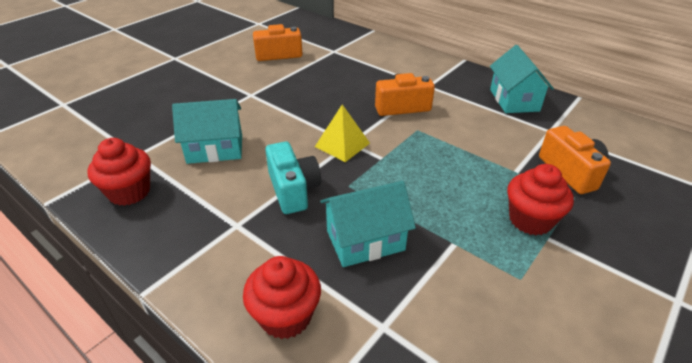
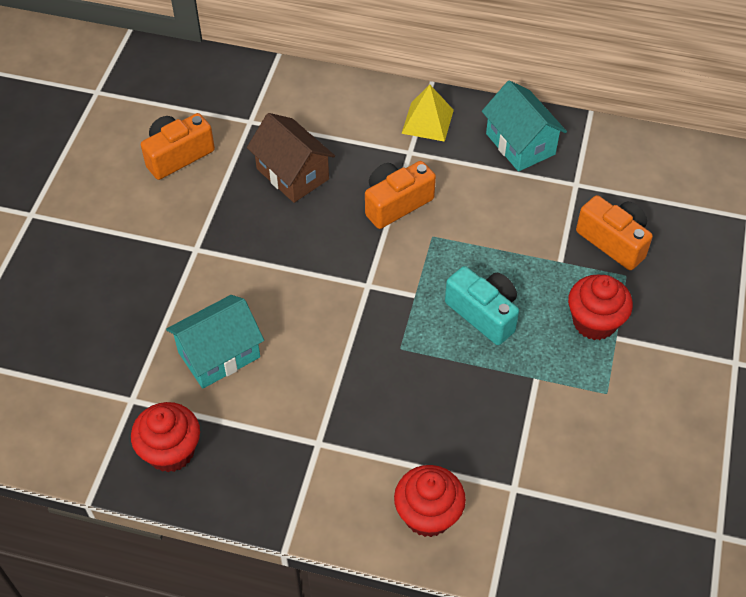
camera: 25 degrees left, 15 degrees up
turquoise camera [265,141,321,214] -> turquoise camera moved to [445,266,519,345]
yellow pyramid [315,104,370,162] -> yellow pyramid moved to [401,85,454,142]
turquoise house [320,181,416,267] -> none
none -> brown house [247,113,335,203]

